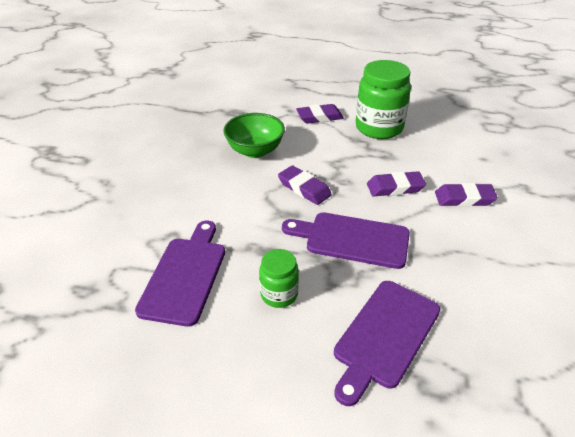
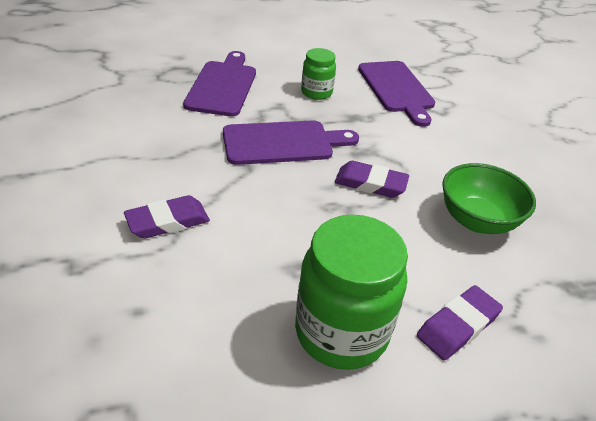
camera: 150 degrees right, 0 degrees up
purple eraser [367,171,426,197] -> none

